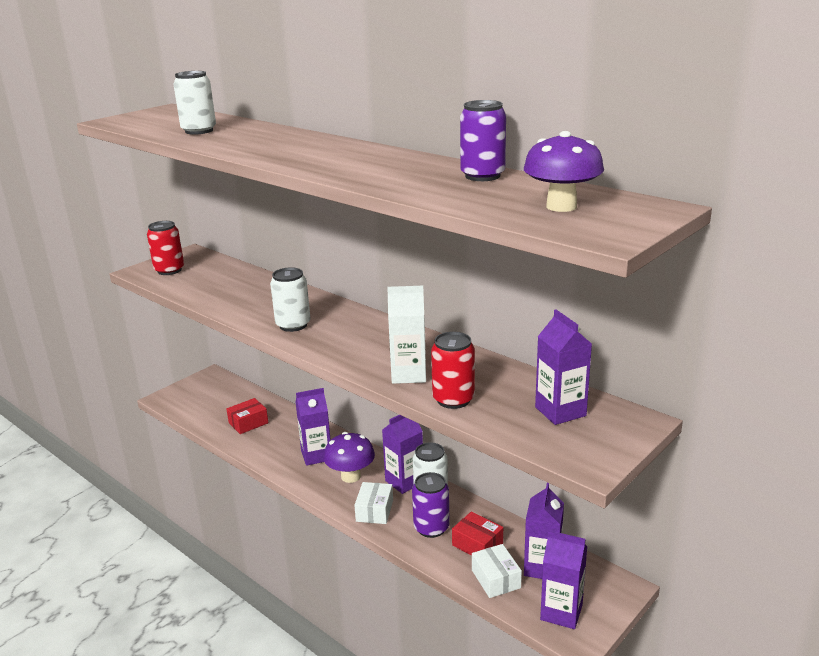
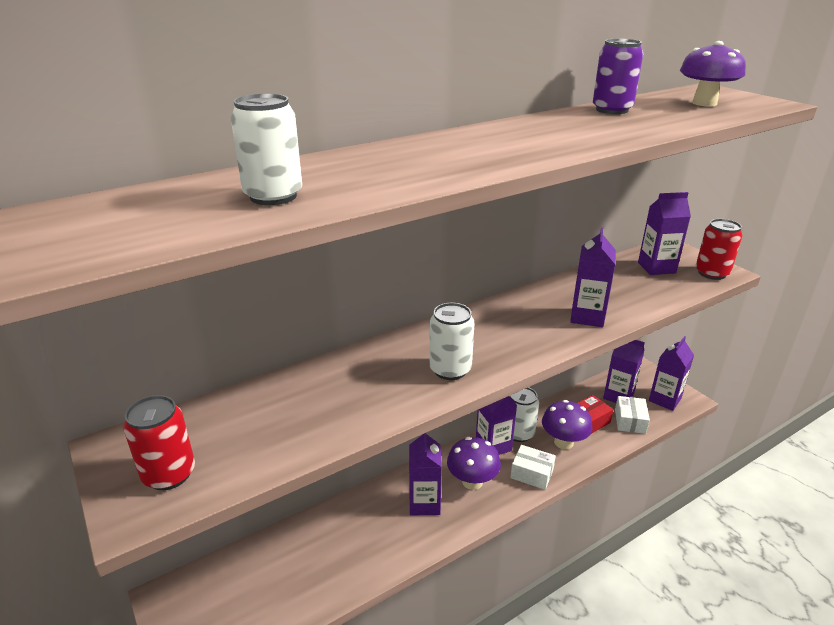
camera: 75 degrees left, 5 degrees up
red box [227,398,268,434] -> none
white carton [387,286,426,384] -> purple carton [570,228,616,327]
purple can [412,472,450,538] -> purple mushroom [542,400,593,449]
red can [431,332,475,409] -> red can moved to [696,219,743,280]
white box [472,544,522,598] -> white box turned 75 degrees counterclockwise [615,396,650,434]

